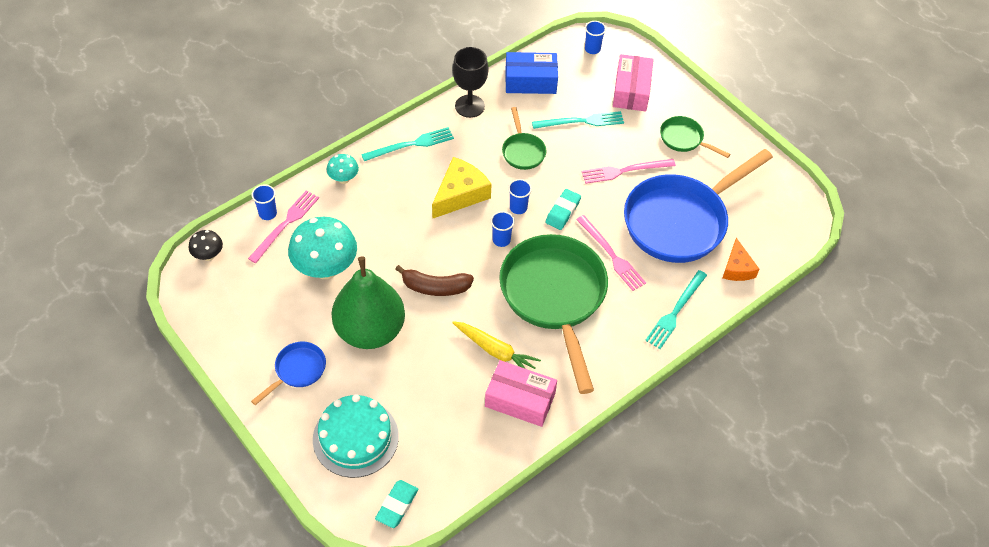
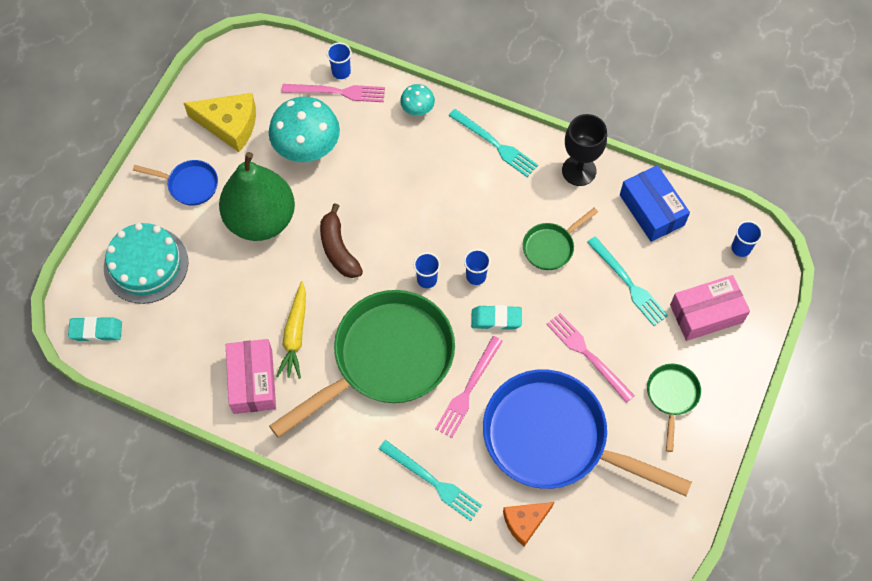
camera: 65 degrees right, 10 degrees up
black mushroom [189,230,223,261] -> none
yellow cheese [432,157,491,219] -> yellow cheese moved to [184,93,256,152]
turquoise fork [645,270,707,349] -> turquoise fork turned 150 degrees counterclockwise [379,440,482,521]

